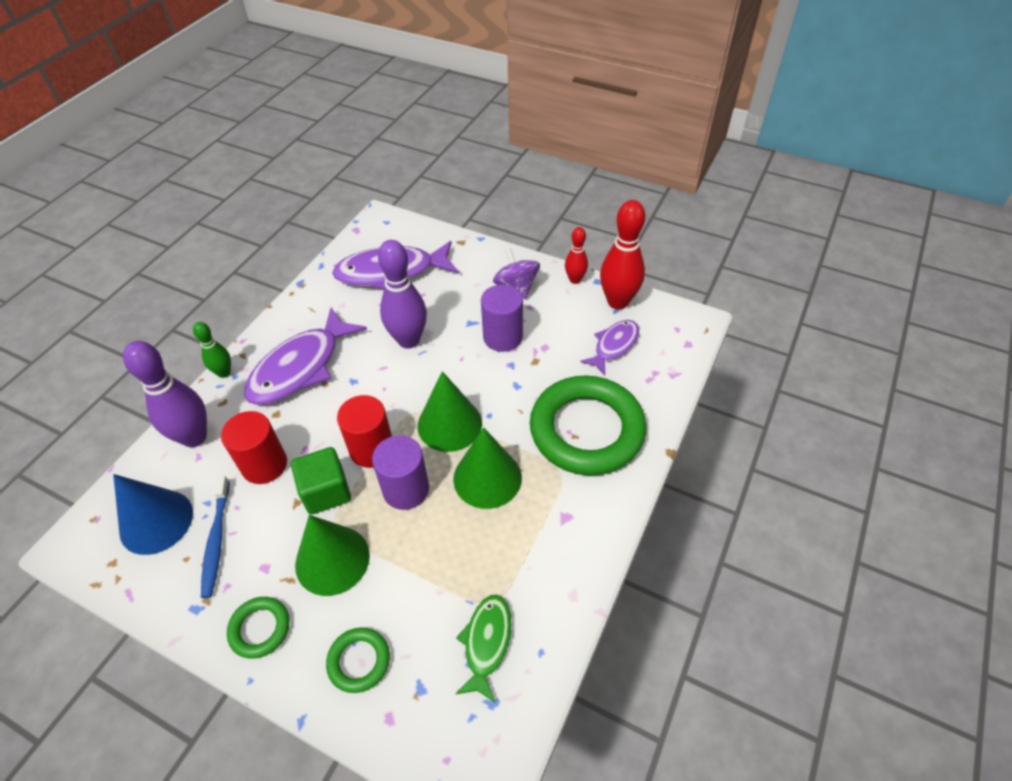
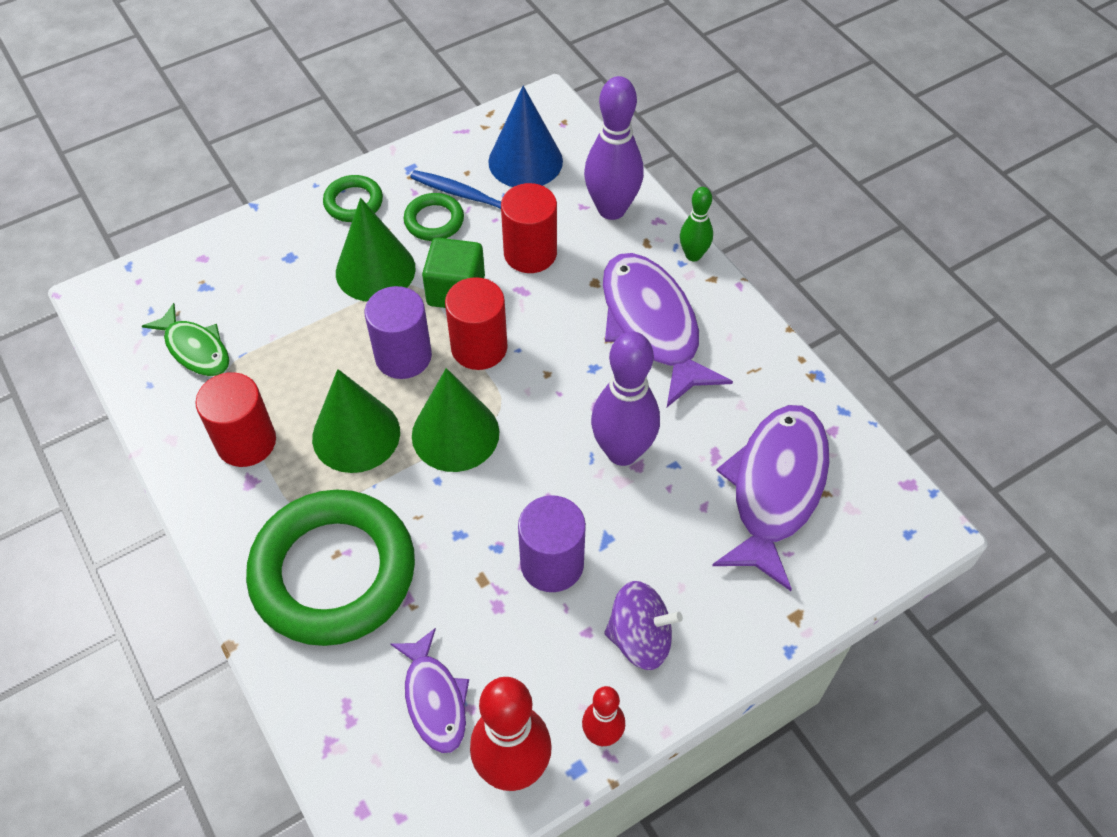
camera: 120 degrees right, 5 degrees up
green ring [326,628,390,693] -> green ring moved to [404,193,464,241]
none -> red cylinder [195,372,276,467]

